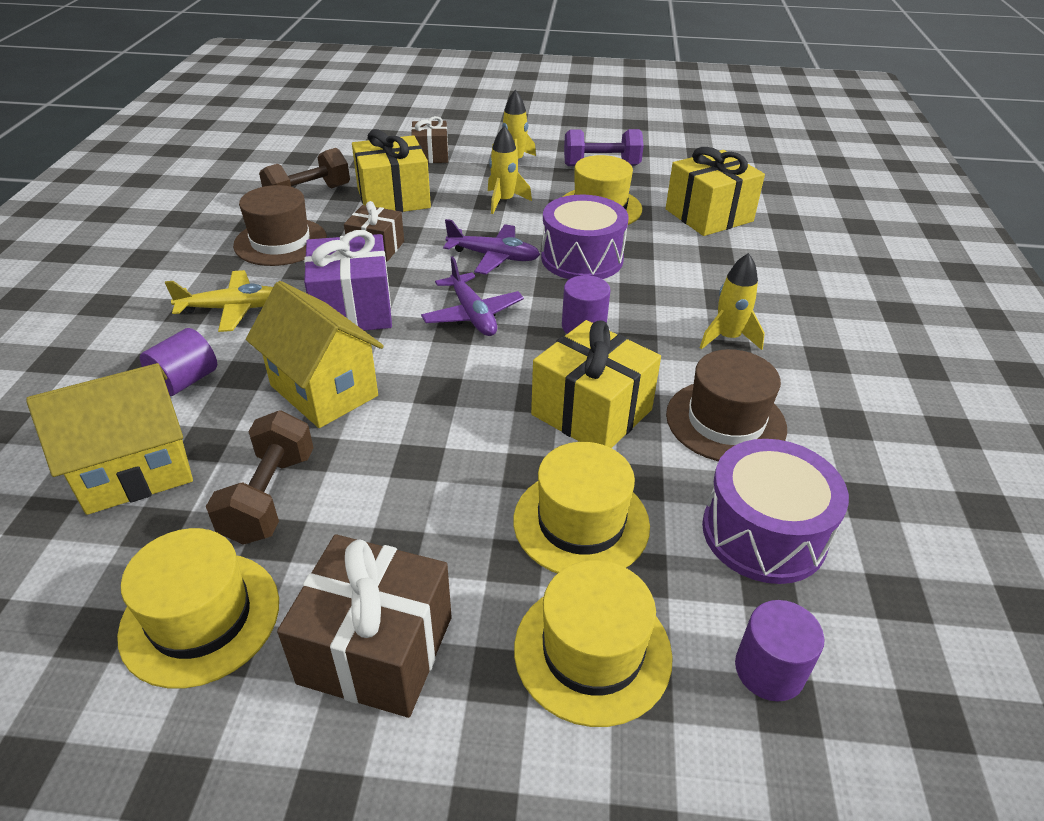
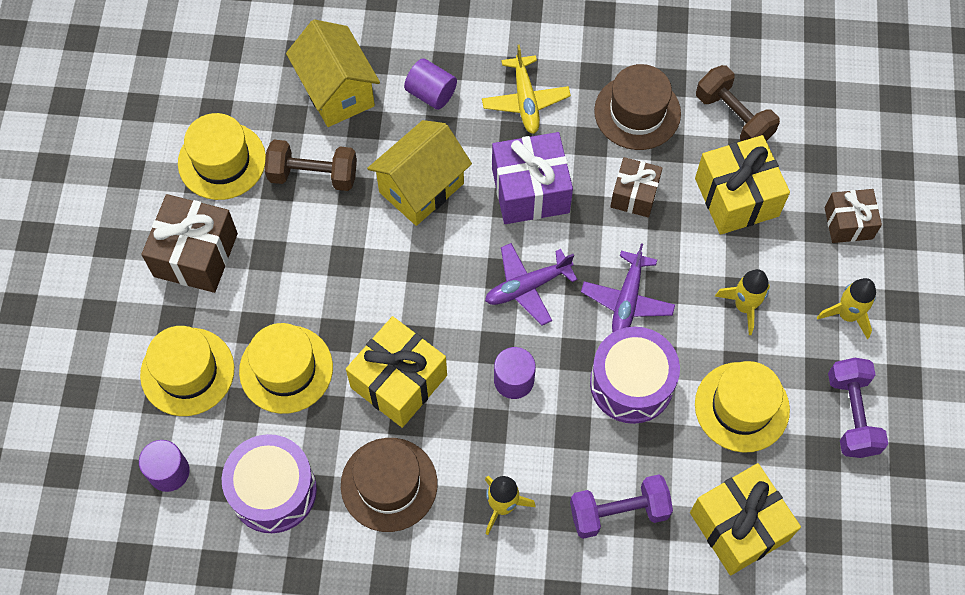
camera: 90 degrees right, 25 degrees up
none -> purple dumbbell [570,475,673,539]

